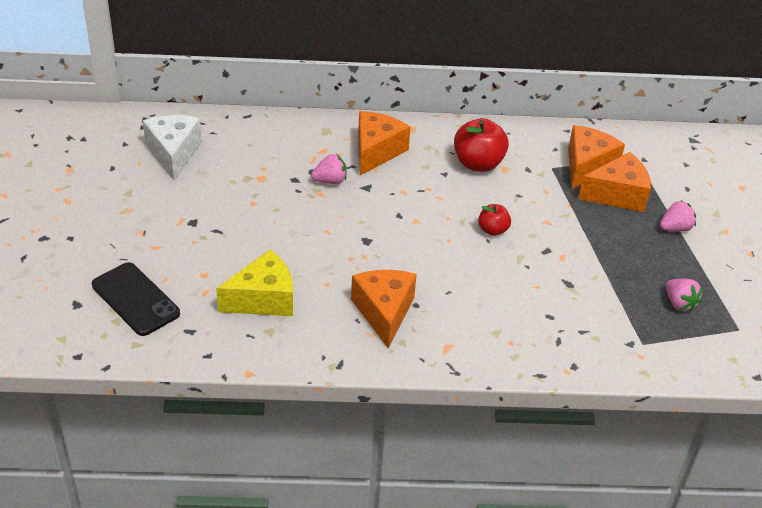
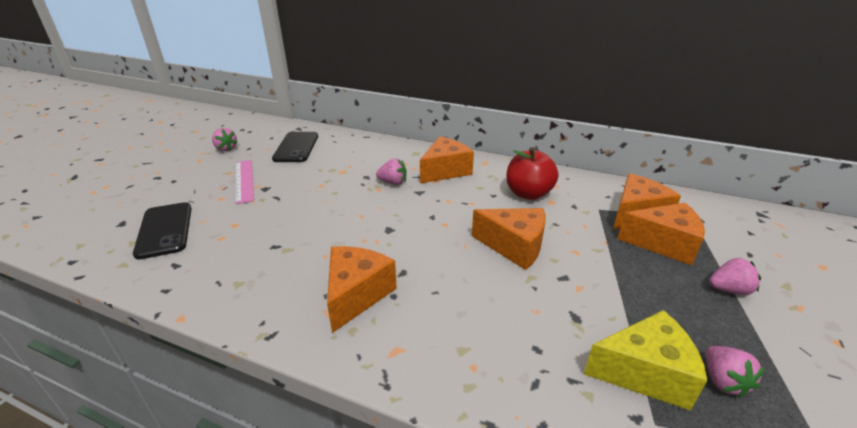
camera: 25 degrees right, 10 degrees down
white cheese [143,115,202,180] -> black phone [272,132,318,162]
yellow cheese [216,250,293,316] -> yellow cheese moved to [584,310,707,411]
red apple [478,204,511,236] -> orange cheese [472,208,546,270]
none -> pink strawberry [212,128,238,151]
none -> pink ruler [235,160,254,204]

